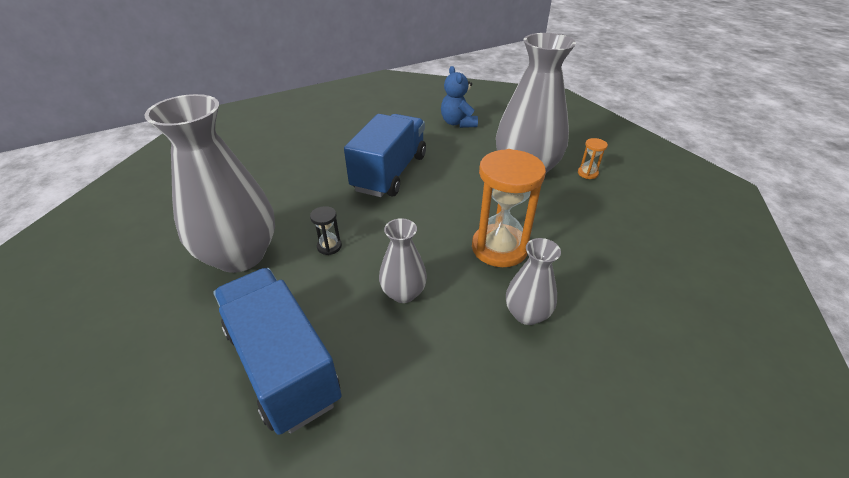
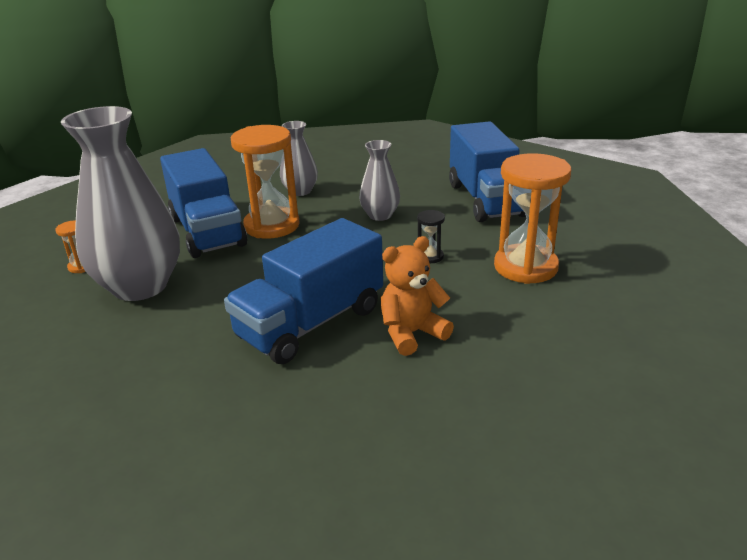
camera: 155 degrees left, 10 degrees down
grey vase [144,94,275,273] -> orange hourglass [494,153,571,284]
blue teddy bear [441,66,478,128] -> none
none -> blue truck [160,148,247,258]
none -> orange teddy bear [381,236,454,356]

